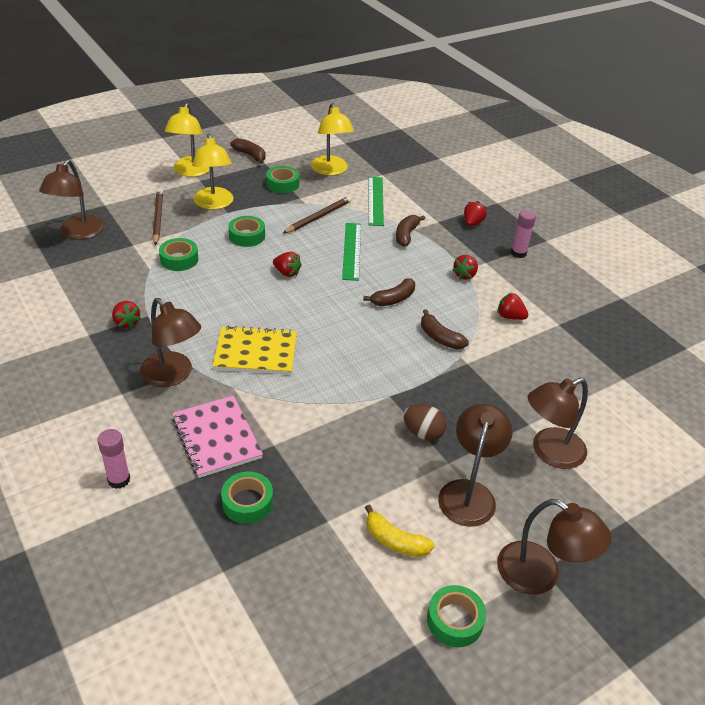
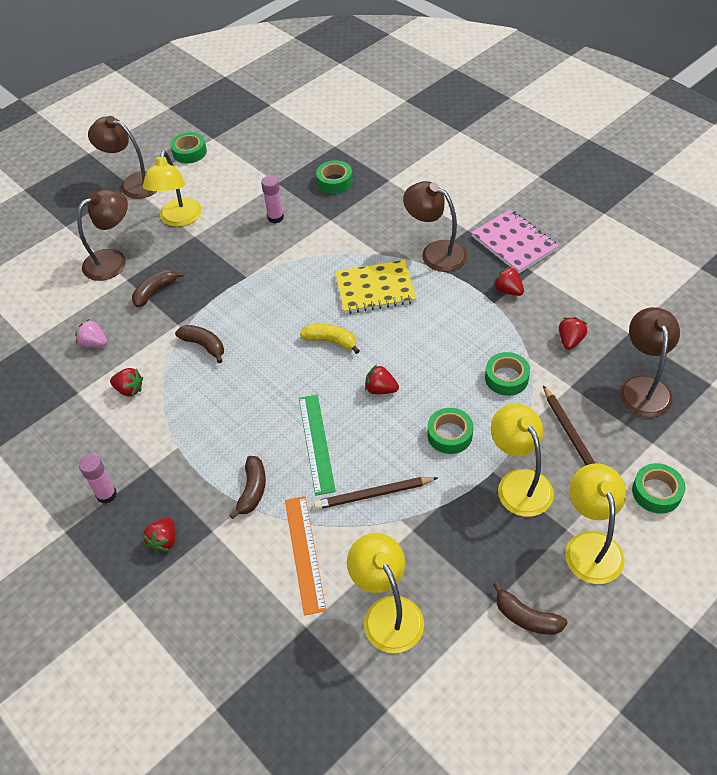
camera: 175 degrees right, 10 degrees up
pink glue stick [97,429,130,489] -> pink glue stick moved to [261,175,284,223]
pink notebook [172,396,263,478] -> pink notebook moved to [471,209,559,274]
green tape [266,166,299,193] -> green tape moved to [632,463,685,514]
brown pencil [282,196,352,234] -> brown pencil turned 45 degrees clockwise [314,477,438,510]
brown banana [363,278,415,306] -> brown banana moved to [132,270,184,307]
yellow banana [365,504,435,557] -> yellow banana moved to [300,324,360,354]
green ruler [368,177,384,226] -> orange ruler [285,496,326,616]
brown egg [403,404,447,441] -> none
brown lamp [438,403,513,527] -> yellow lamp [143,151,202,227]
red strawberry [452,255,478,280] -> red strawberry moved to [559,317,587,350]
none -> pink strawberry [75,319,108,347]

